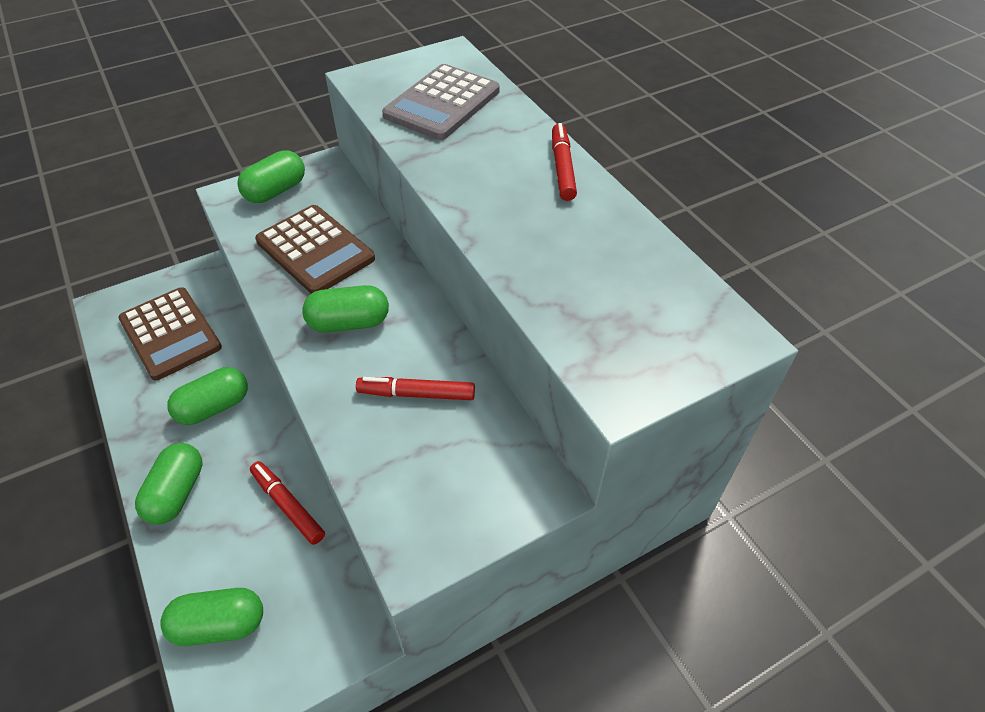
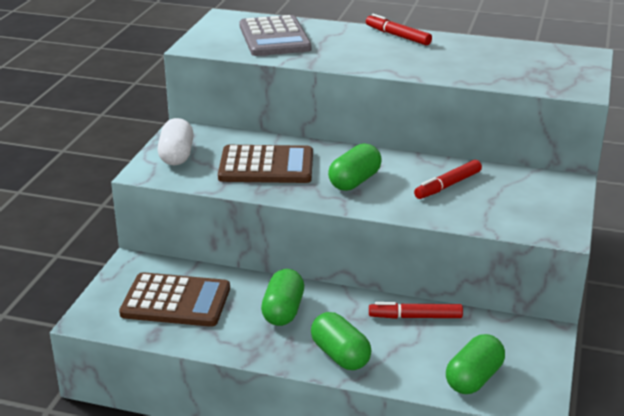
camera: 45 degrees left, 20 degrees down
green capsule [237,150,305,203] -> white capsule [158,118,194,165]

